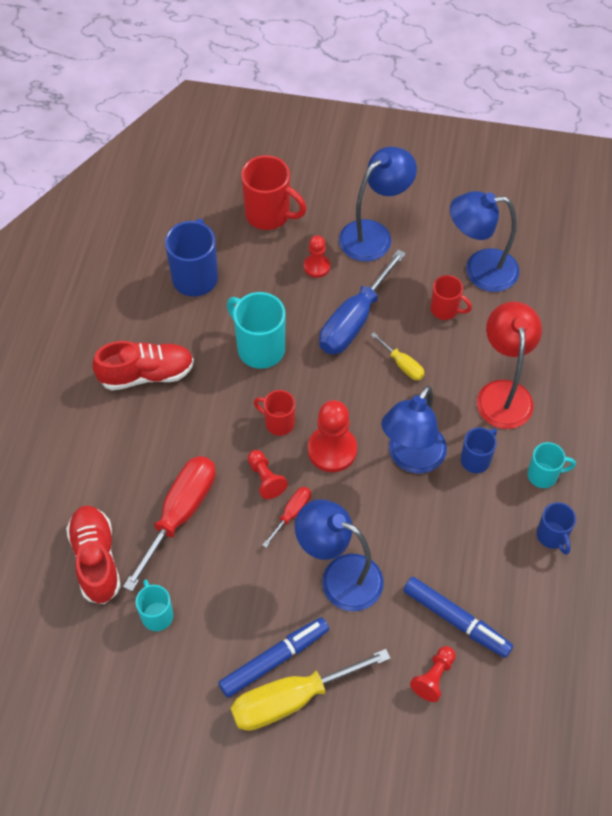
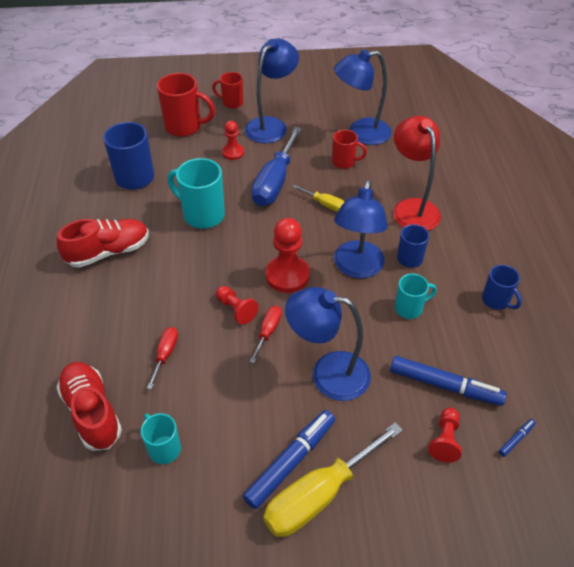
camera: 15 degrees left, 10 degrees down
red screwdriver [123,456,216,592] -> red screwdriver [147,327,178,389], size x0.49
red mug [254,390,295,436] -> red mug moved to [212,72,243,108]
turquoise mug [527,442,576,488] -> turquoise mug moved to [395,274,437,319]
none -> blue marker [499,419,536,457]

